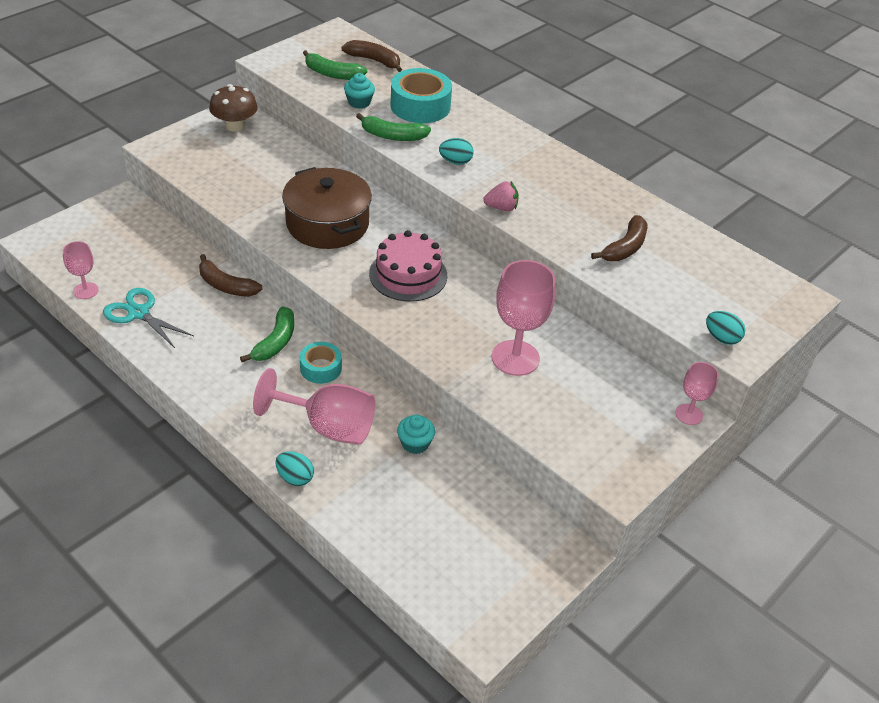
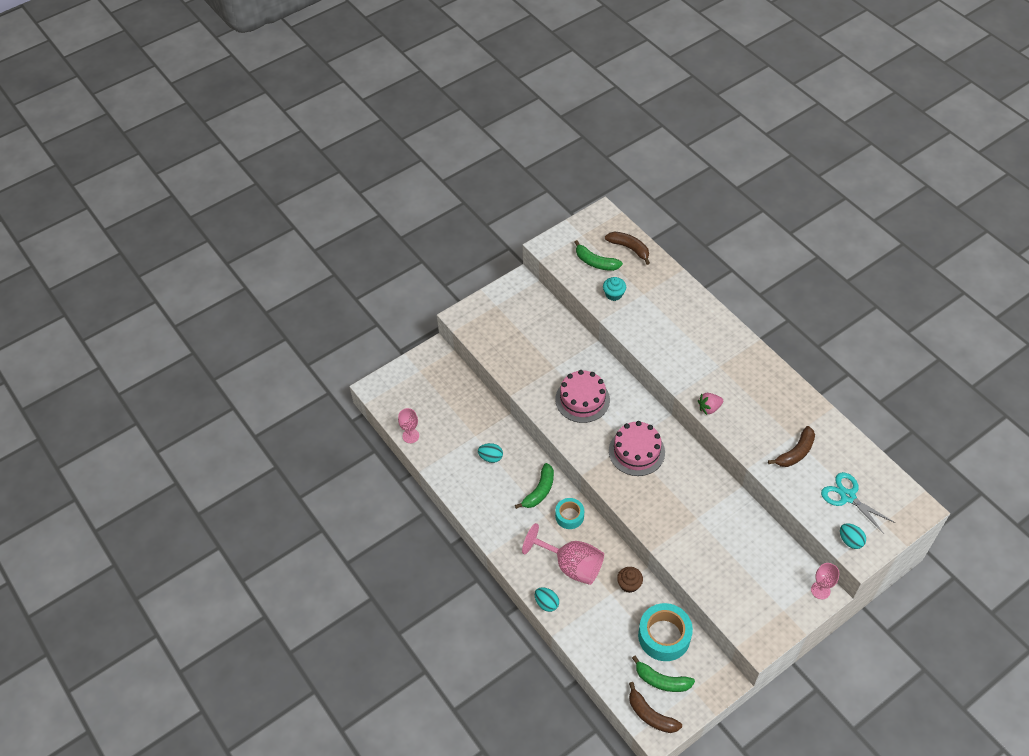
camera: 15 degrees right, 10 degrees up
turquoise scissors [103,288,194,348] -> turquoise scissors moved to [821,472,896,534]
brown banana [199,254,263,297] -> brown banana moved to [629,682,682,733]
brown mushroom [209,84,258,131] -> none
brown pot [282,167,372,249] -> pink cake [555,370,610,423]
green banana [356,113,431,141] -> green banana moved to [632,656,695,692]
turquoise tape [390,68,452,123] -> turquoise tape moved to [638,603,693,661]
turquoise cupcake [397,415,435,454] -> brown cupcake [617,567,643,593]
turquoise egg [439,138,473,165] -> turquoise egg moved to [478,443,503,463]
pink strawberry [483,181,519,211] -> pink strawberry turned 150 degrees clockwise [698,393,723,415]
pink goblet [492,260,555,376] -> none

